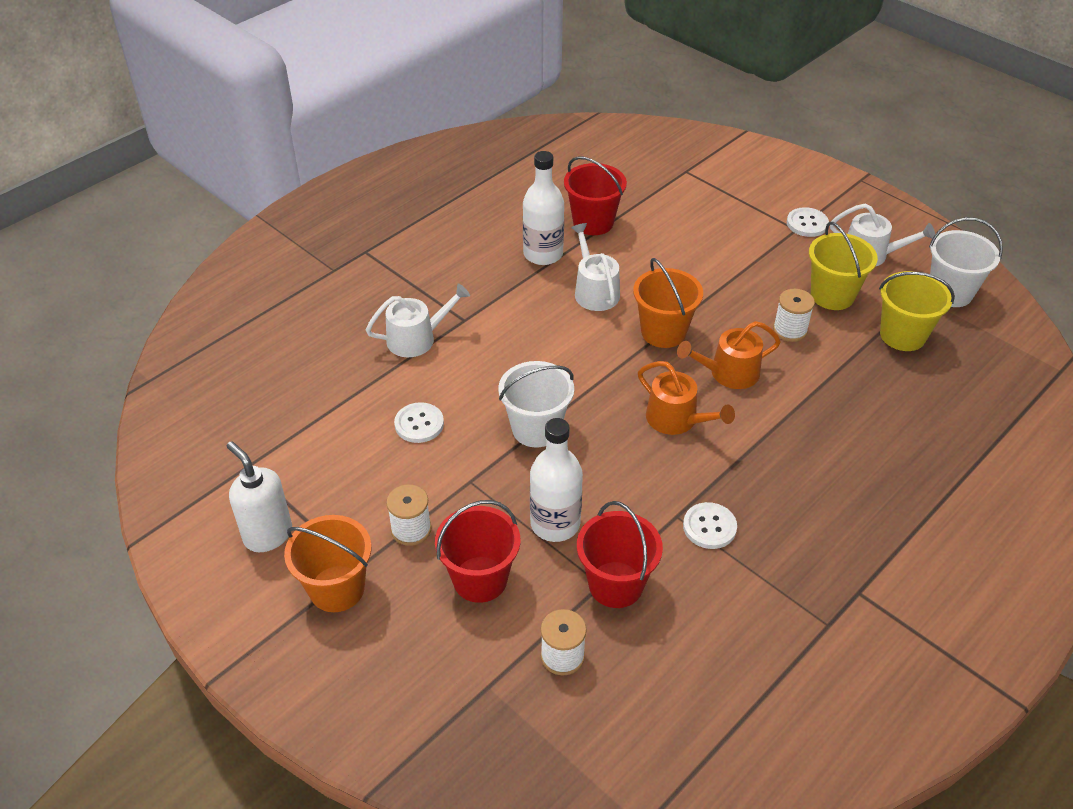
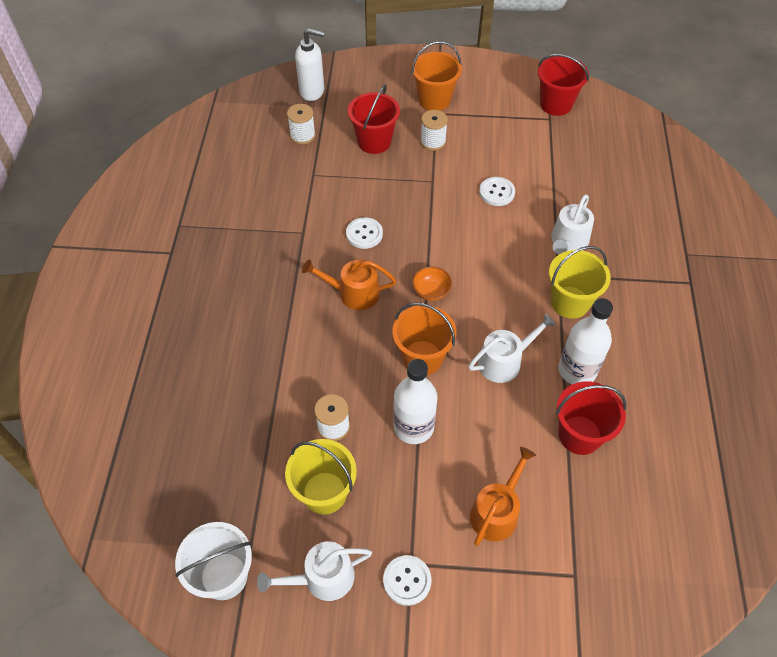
camera: 140 degrees right, 10 degrees up
white soap dispenser [227,441,292,552] -> white soap dispenser moved to [295,28,325,101]
white bucket [498,361,574,448] -> none
white bottle [530,418,583,542] -> white bottle moved to [393,359,438,444]
white watering can [571,223,620,311] -> white watering can turned 60 degrees counterclockwise [468,313,556,383]
red bucket [577,501,663,608] -> red bucket moved to [538,54,589,116]
orange watering can [677,321,781,389] -> orange watering can moved to [470,447,536,546]
white button [683,502,737,549] -> white button moved to [346,217,383,249]
yellow bucket [879,271,955,351] -> yellow bucket moved to [549,246,611,319]
none -> orange bowl [412,266,452,301]

